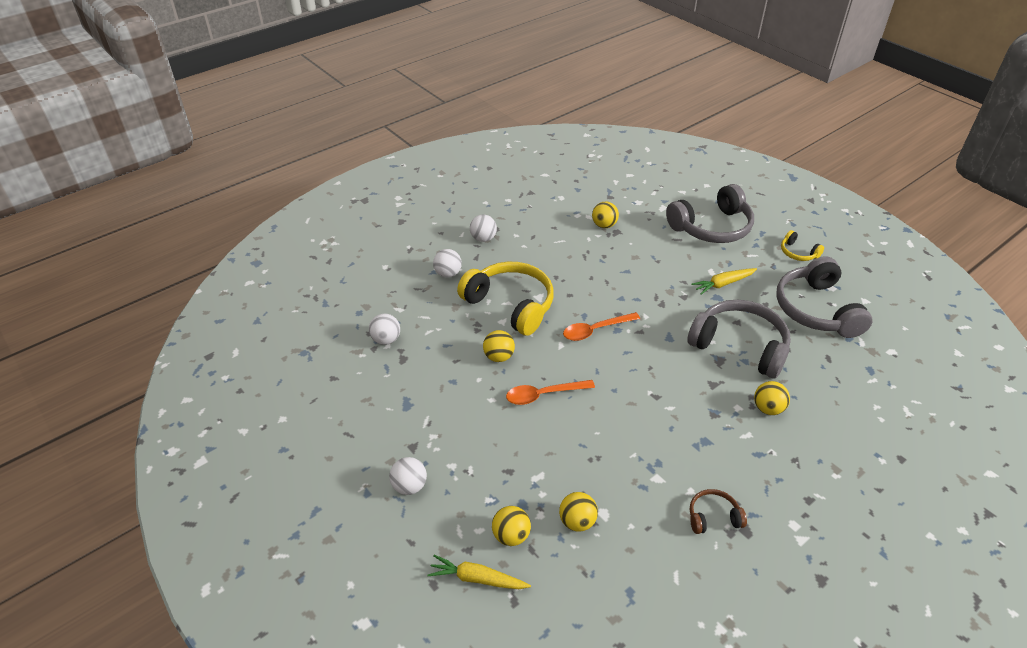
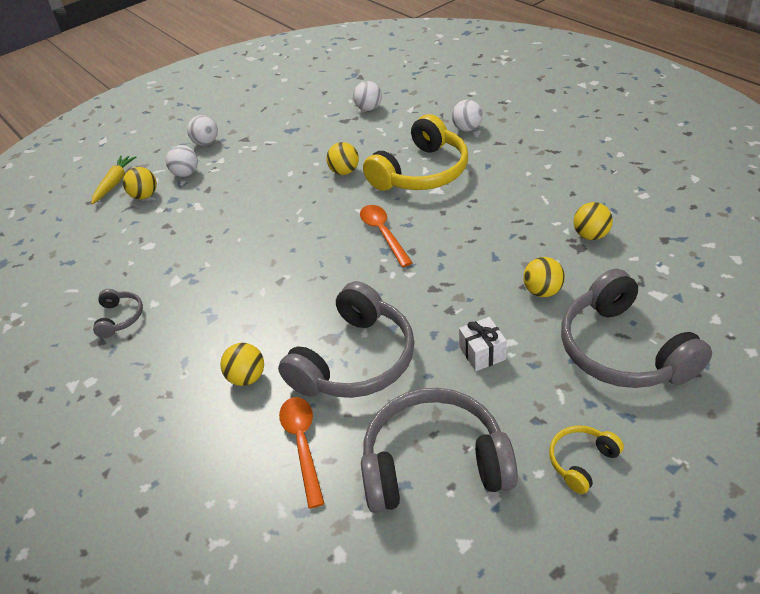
camera: 95 degrees right, 0 degrees up
white ball [470,215,497,242] -> white ball moved to [166,145,198,177]
orange spoon [506,380,595,405] -> orange spoon moved to [279,397,325,509]
yellow ball [559,492,598,532] -> yellow ball moved to [523,257,565,297]
brown headphones [690,489,747,534] -> grey headphones [93,289,143,338]
yellow carrot [691,268,757,295] -> white gift [459,317,507,371]

